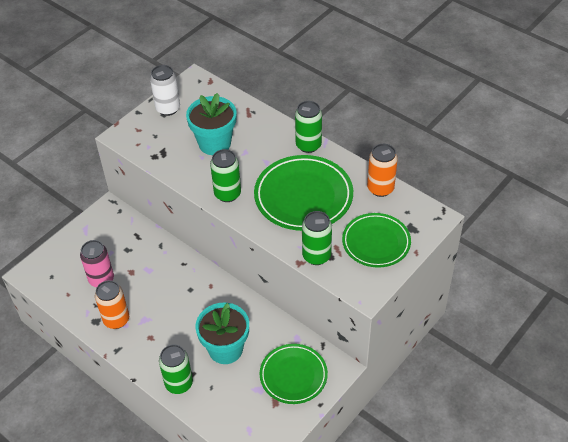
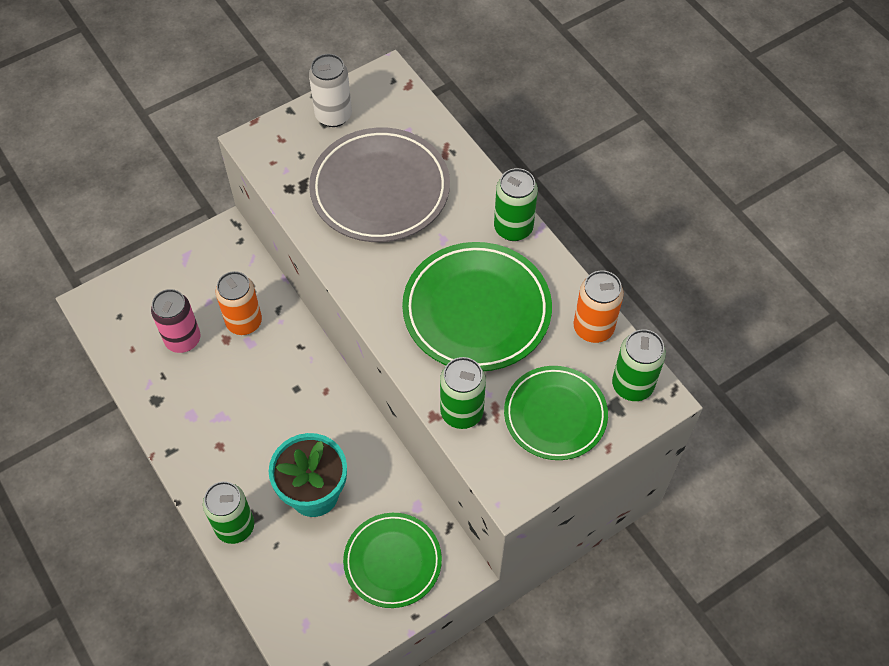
camera: 15 degrees right, 10 degrees up
orange can [95,280,129,329] -> orange can moved to [216,271,262,335]
turquoise flower pot [186,93,237,155] -> grey plate [309,128,450,242]
green can [210,149,241,202] -> green can moved to [612,329,666,401]

